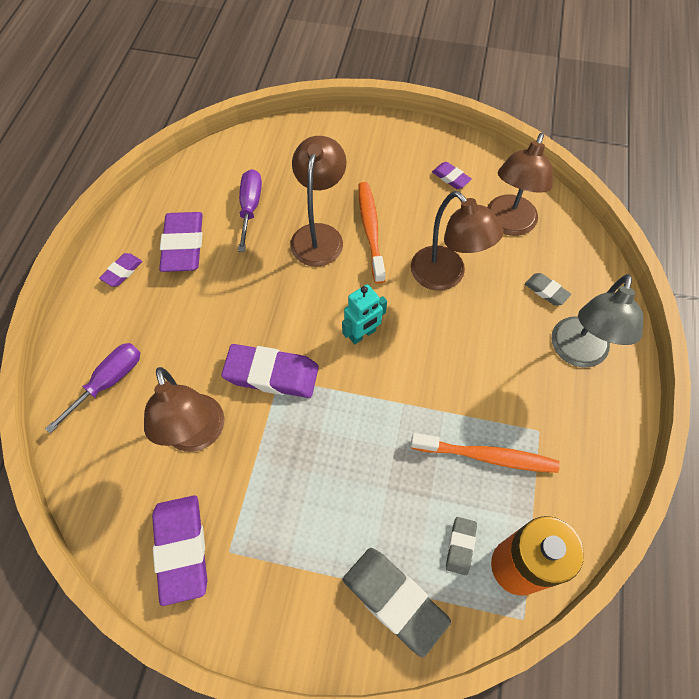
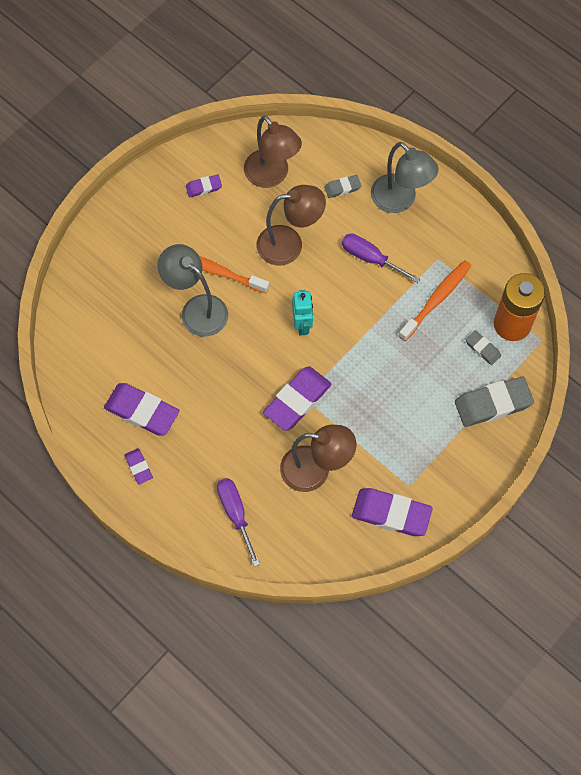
camera: 60 degrees left, 5 degrees up
purple screwdriver [238,169,262,252] -> purple screwdriver moved to [342,234,420,283]
brown lamp [290,136,346,267] -> grey lamp [158,244,228,337]

